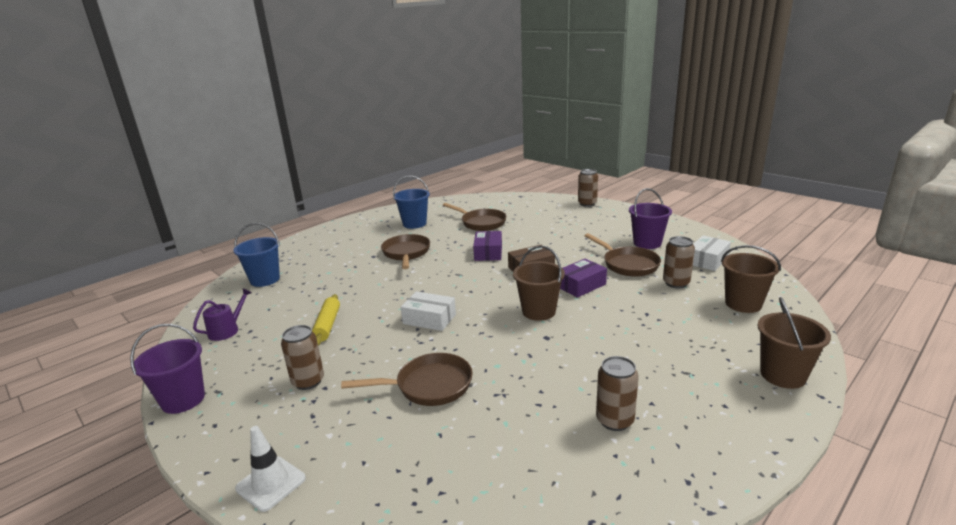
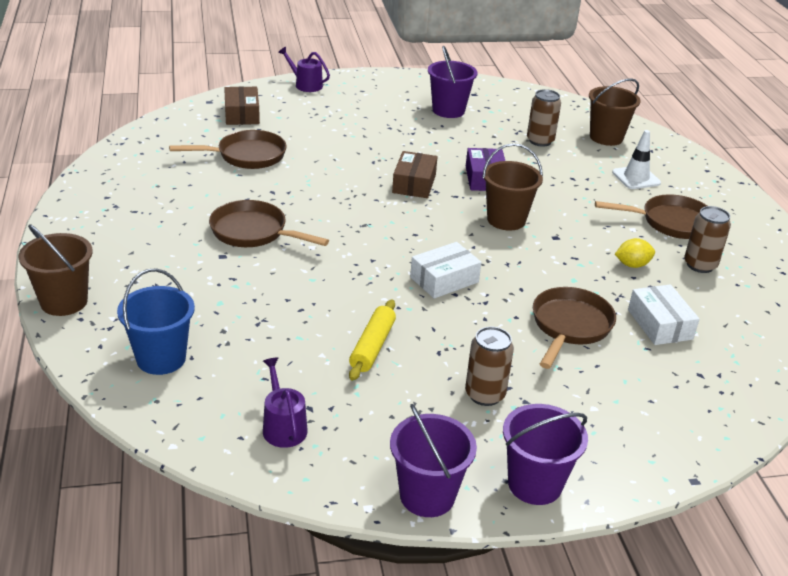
camera: 60 degrees left, 10 degrees up
white traffic cone [235,426,306,512] -> white traffic cone moved to [612,130,661,189]
yellow rolling pin [312,294,340,346] -> yellow rolling pin turned 75 degrees clockwise [349,299,396,381]
blue bucket [393,176,430,229] -> none
purple box [473,231,502,261] -> none
brown can [578,169,598,207] -> purple watering can [278,47,330,92]
brown pan [584,233,661,277] -> brown pan moved to [595,194,707,239]
white box [693,235,731,271] -> white box moved to [628,284,700,345]
brown bucket [757,297,831,389] -> brown bucket moved to [18,224,93,316]
none -> brown box [224,86,260,125]
none -> purple bucket [503,404,588,505]
none -> yellow lemon [615,238,655,268]

